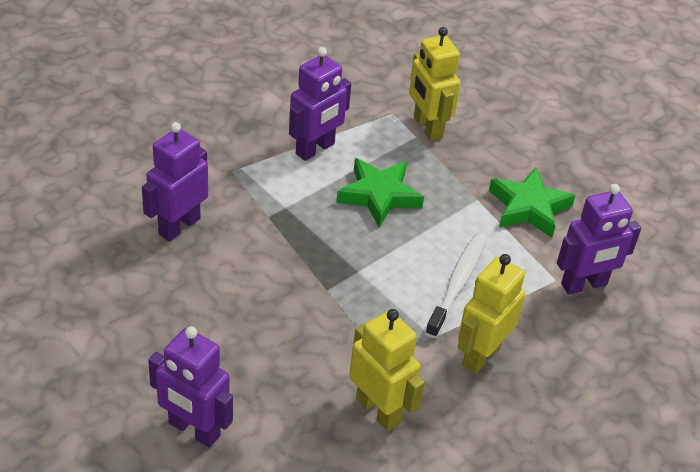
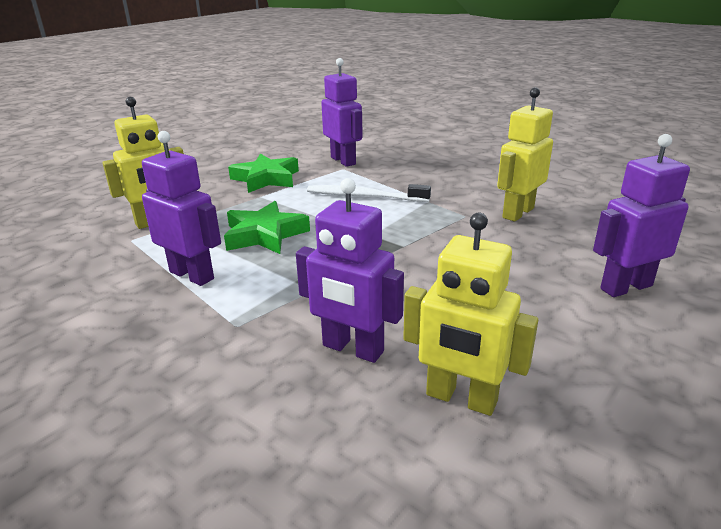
camera: 95 degrees left, 15 degrees down
purple robot [148,326,233,447] -> purple robot turned 135 degrees counterclockwise [593,134,690,297]
yellow robot [458,254,525,374] -> yellow robot moved to [403,213,538,416]

